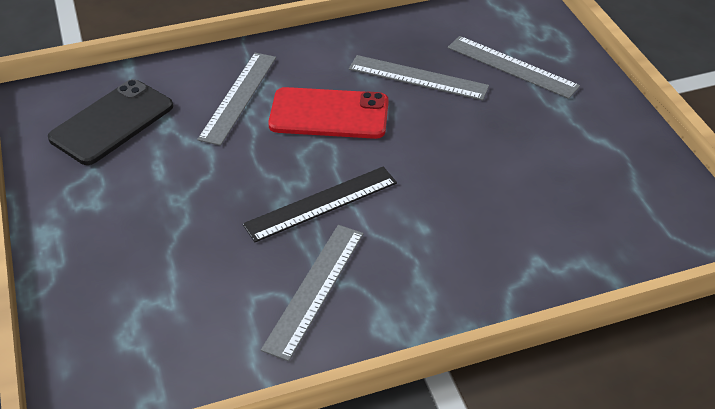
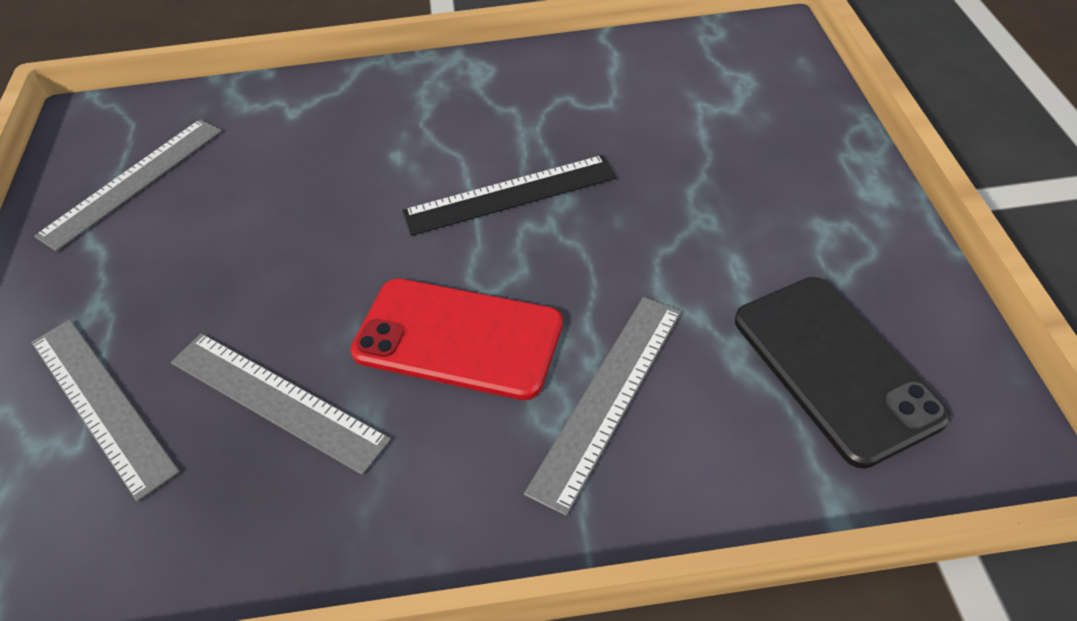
camera: 165 degrees left, 5 degrees up
black phone [48,79,173,165] -> black phone turned 75 degrees counterclockwise [735,277,950,469]
grey ruler [261,225,364,361] -> grey ruler moved to [34,119,222,251]

